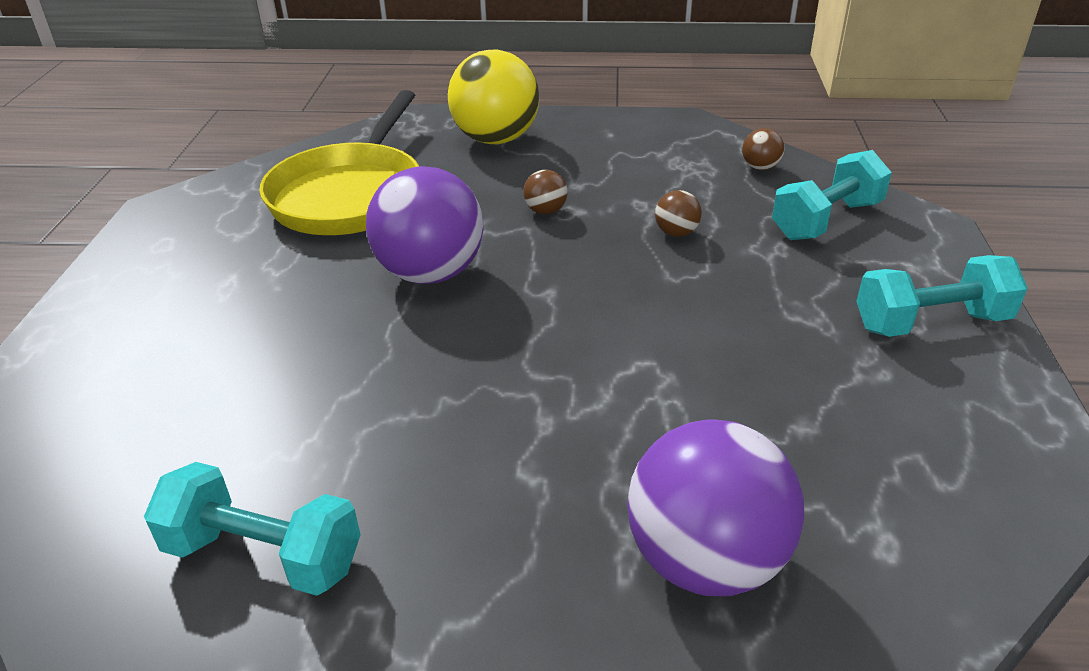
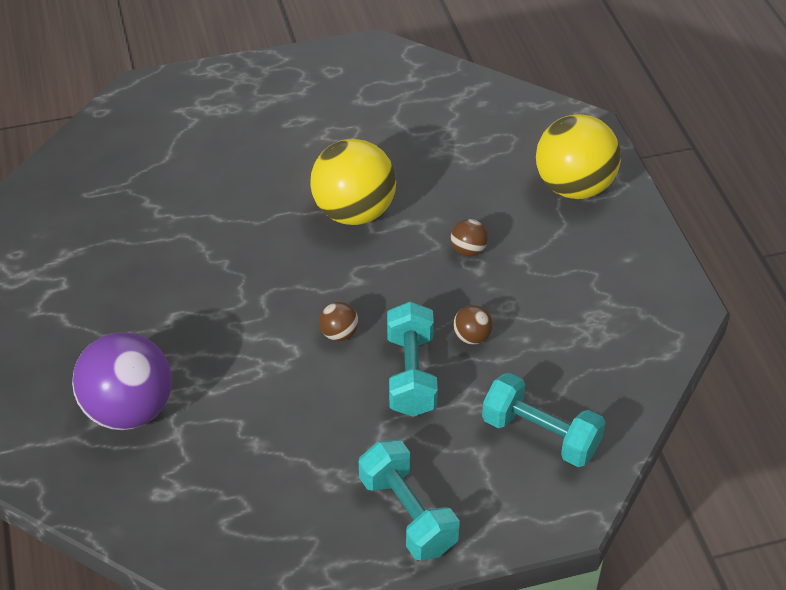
camera: 70 degrees right, 10 degrees up
turquoise dumbbell [144,462,360,596] -> turquoise dumbbell moved to [387,302,438,417]
yellow pan [259,90,419,235] -> none
purple ball [366,166,484,284] -> yellow ball [310,139,396,225]
brown ball [742,128,784,170] -> brown ball moved to [319,302,359,341]

